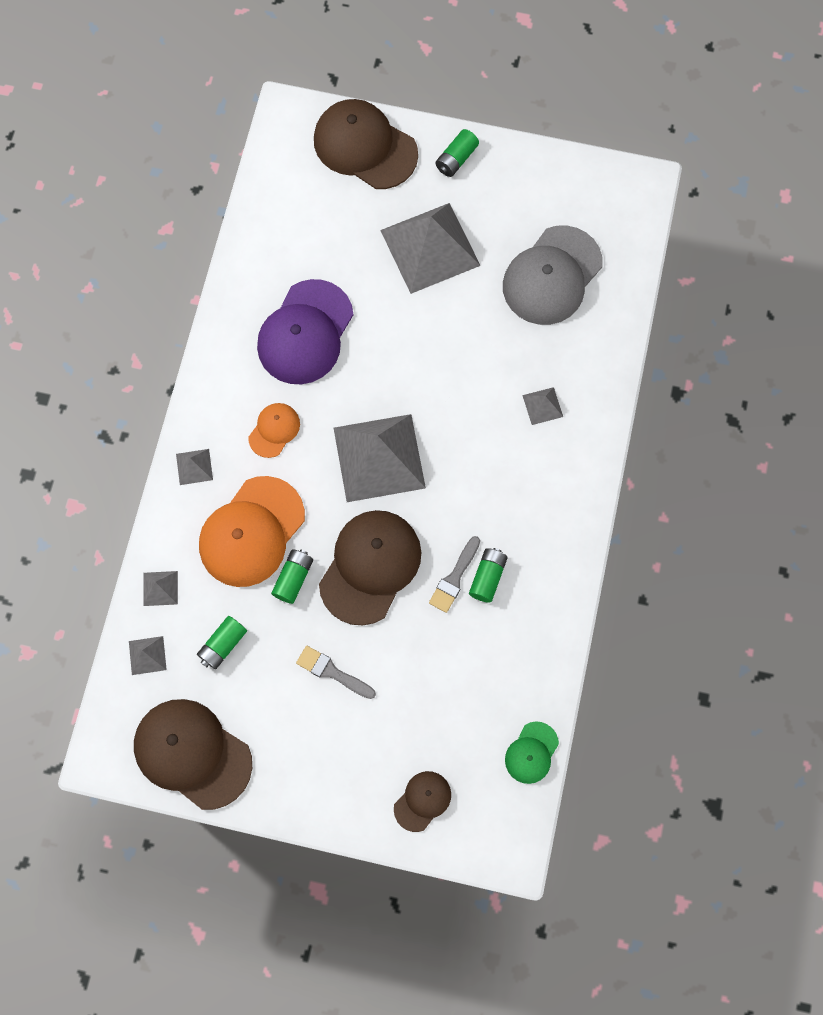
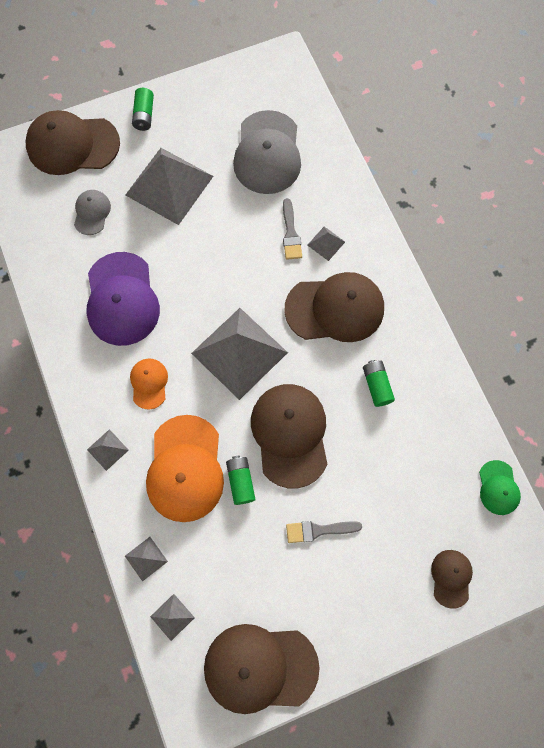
camera: 35 degrees left, 0 degrees up
green battery [197,616,247,669] -> none
grey brush [429,536,480,613] -> grey brush moved to [283,198,302,260]
none -> grey cap [74,190,111,235]
none -> brown cap [284,272,384,342]

